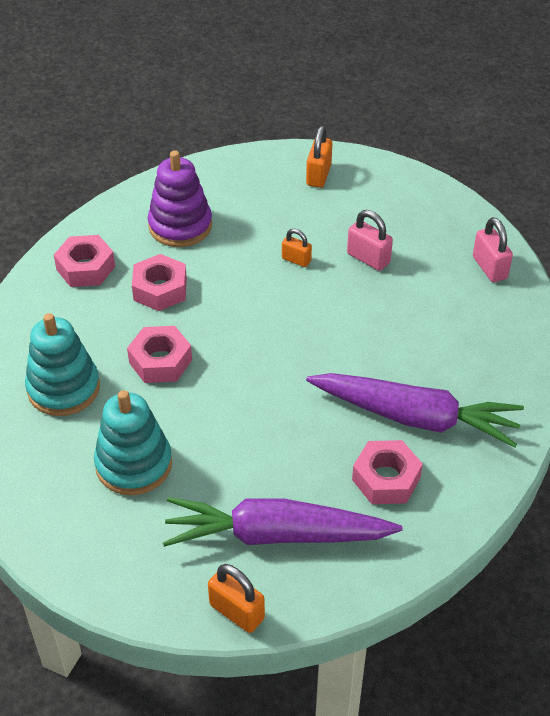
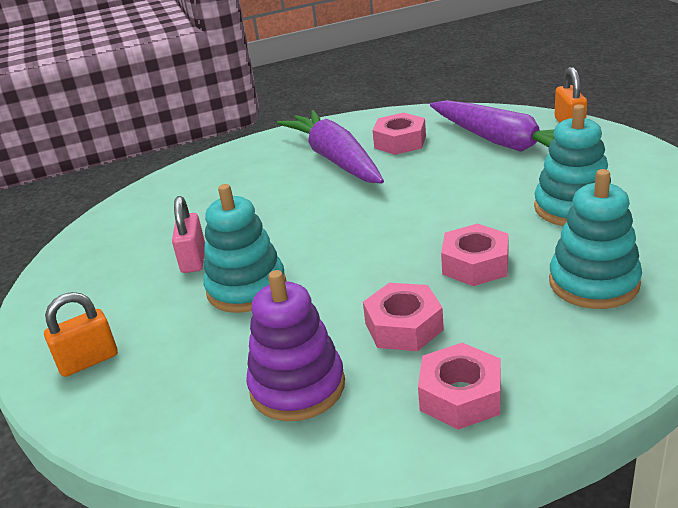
camera: 130 degrees left, 15 degrees down
orange padlock [282,229,312,267] -> turquoise stacking toy [203,184,286,313]
pink padlock [473,217,513,282] -> none

